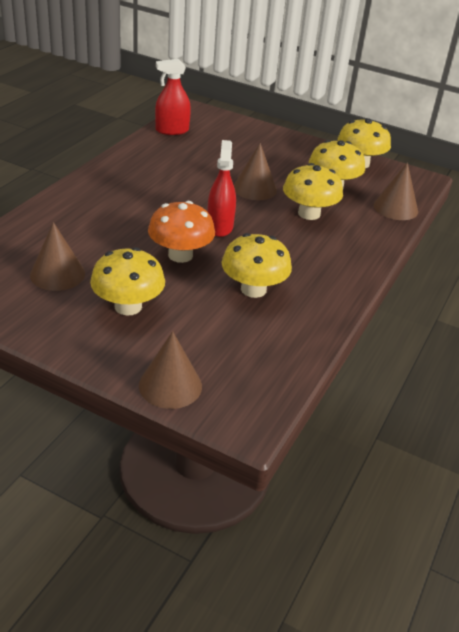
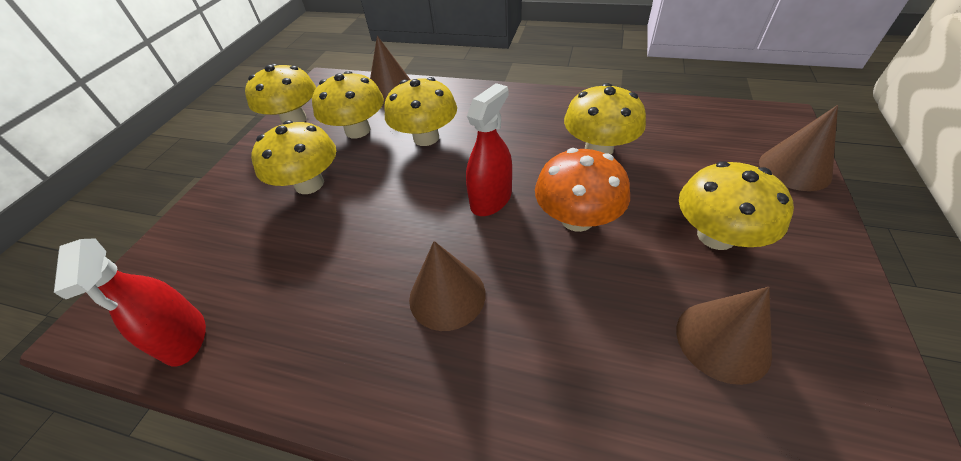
camera: 95 degrees left, 10 degrees up
red spray bottle [207,140,236,237] -> red spray bottle turned 135 degrees clockwise [466,83,512,216]
brown cone [234,143,277,200] -> brown cone moved to [409,241,485,331]
none -> yellow mushroom [251,120,336,194]

